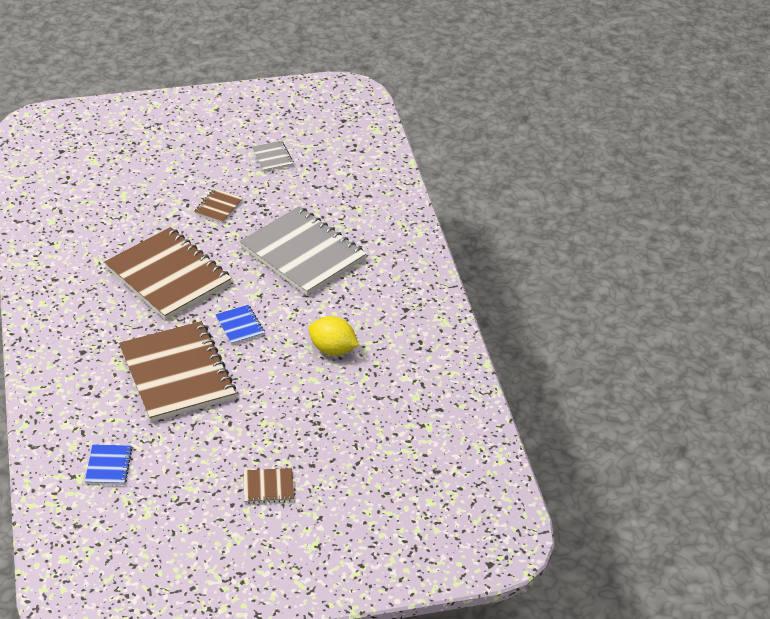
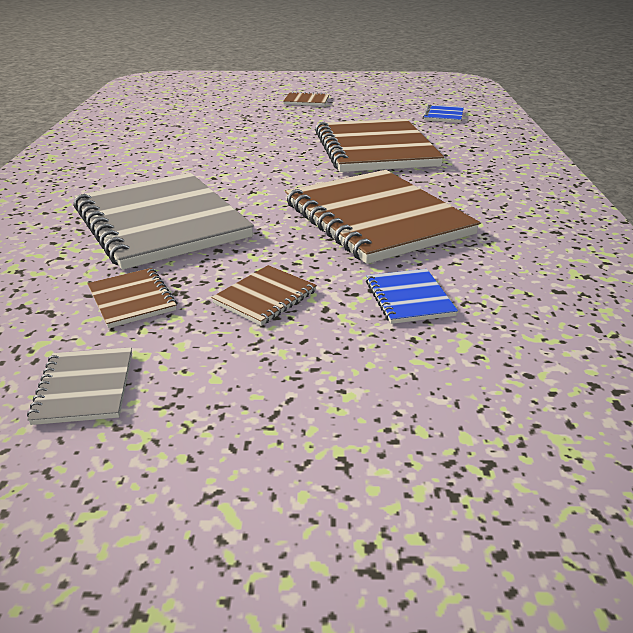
camera: 165 degrees left, 10 degrees down
blue notebook [215,305,265,345] -> blue notebook moved to [366,269,458,324]
yellow lemon [308,316,359,355] -> none
none -> brown notebook [88,268,177,328]

